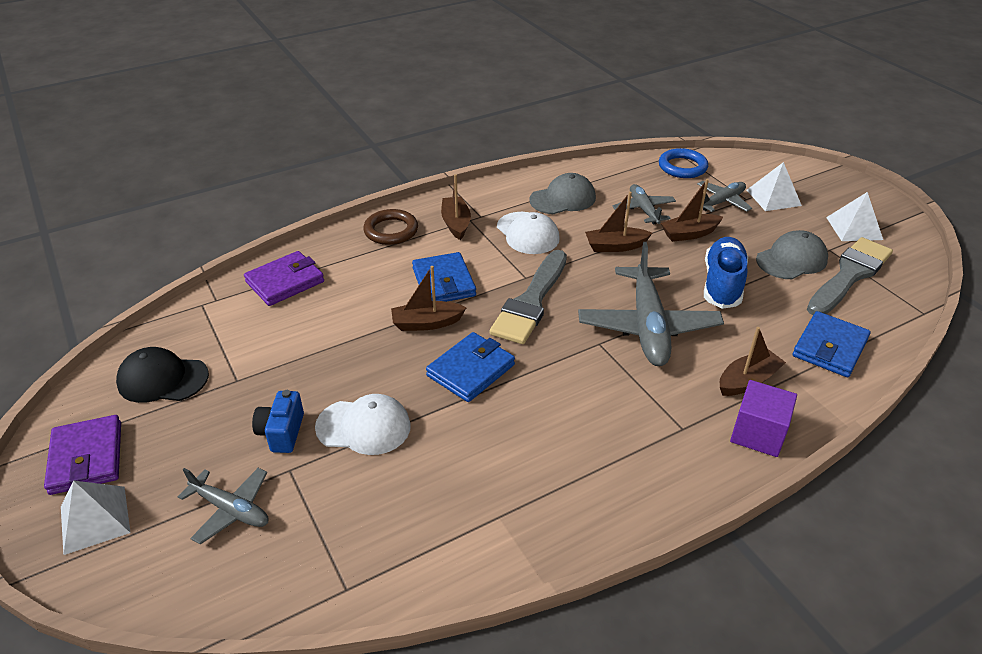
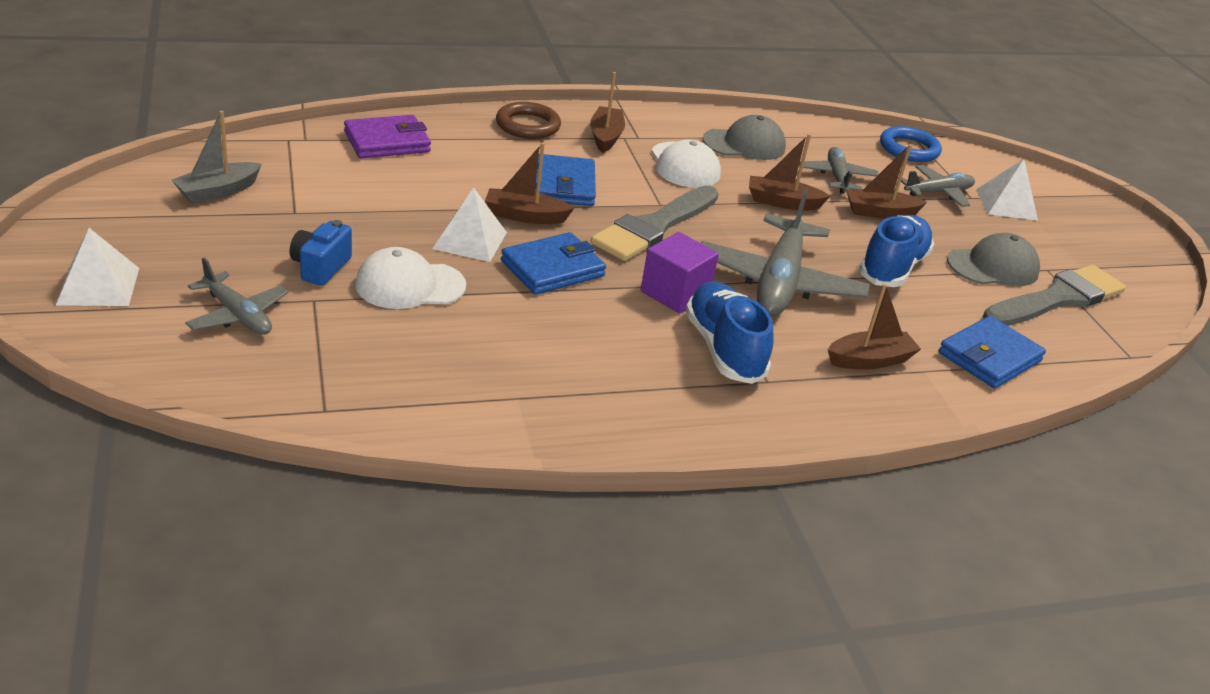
camera: 10 degrees right, 5 degrees down
purple wallet [44,415,121,495] -> none
black cap [116,347,209,403] -> grey boat [172,111,262,204]
white cap [315,394,411,455] -> white cap turned 150 degrees clockwise [355,247,466,309]
purple cube [730,380,797,457] -> purple cube moved to [641,232,719,314]
white pyramid [826,192,883,241] -> white pyramid moved to [432,187,507,262]
none -> blue shoe [686,281,774,384]

